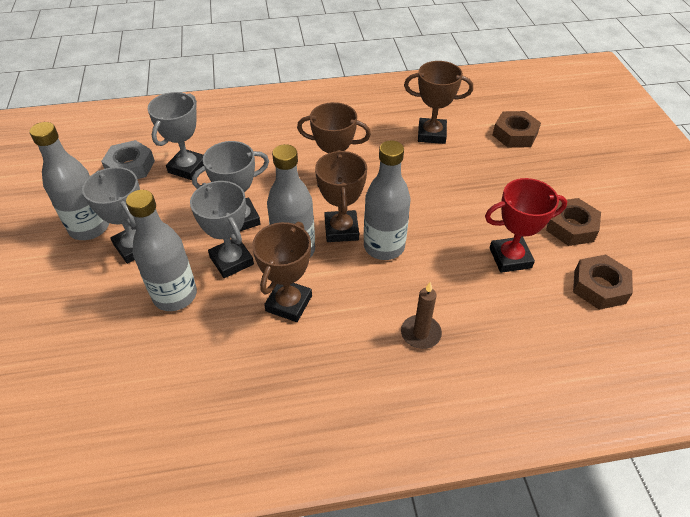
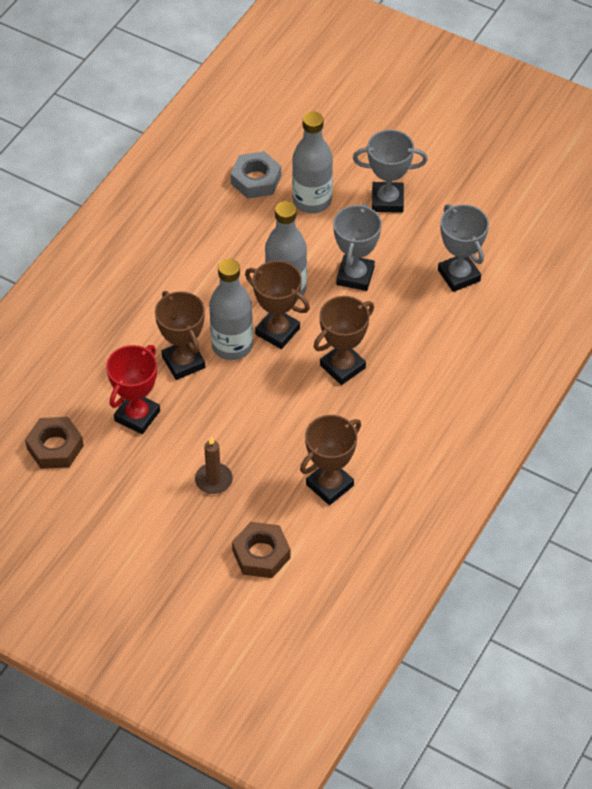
camera: 130 degrees right, 5 degrees up
grey bottle [29,122,109,240] -> none
grey nut [101,140,155,179] -> grey nut moved to [230,151,281,199]
grey trophy [190,181,254,278] -> none
brown trophy [252,222,312,322] -> brown trophy moved to [155,291,205,380]
brown candle [401,282,442,349] -> brown candle moved to [195,437,233,494]
brown nut [546,198,601,246] -> none

